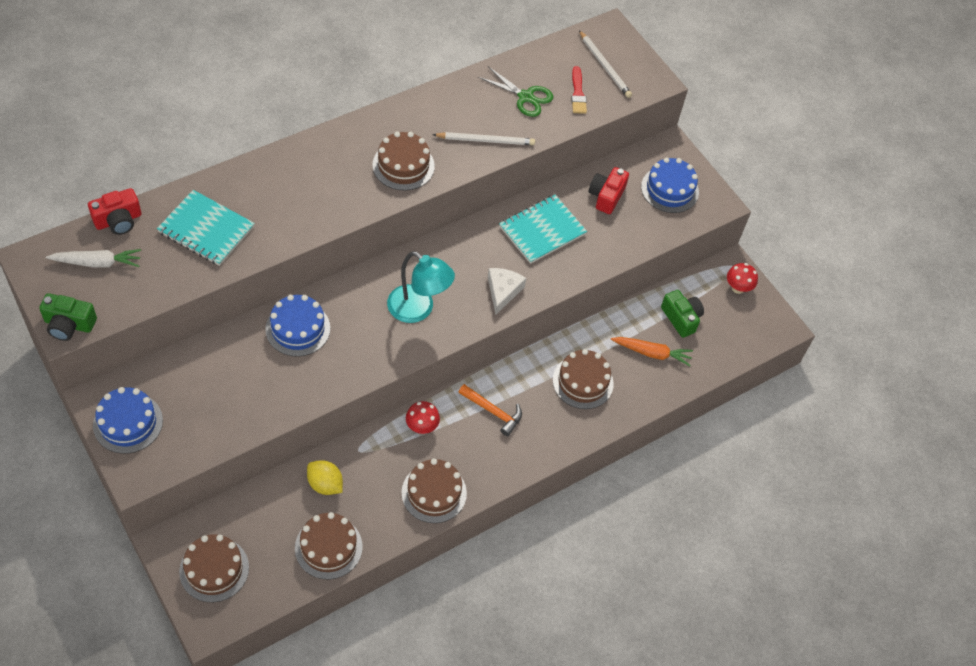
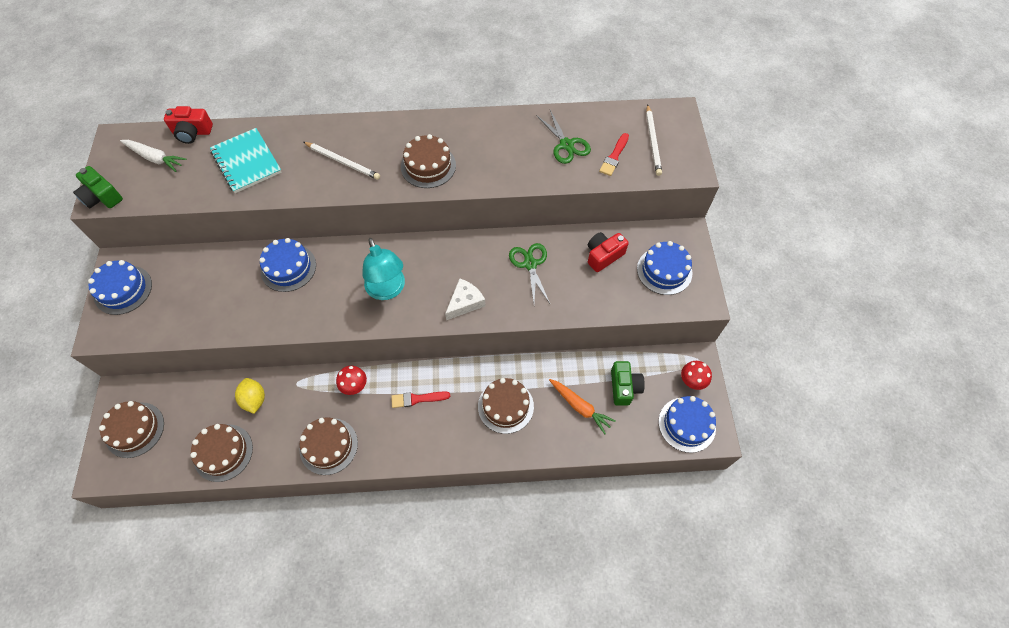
camera: 35 degrees right, 5 degrees up
white pencil [432,132,535,145] -> white pencil moved to [303,142,380,180]
orange hammer [459,384,522,436] -> red brush [391,391,450,408]
turquoise notebook [499,195,587,264] -> green scissors [509,243,550,303]
none -> blue cake [659,396,716,453]

